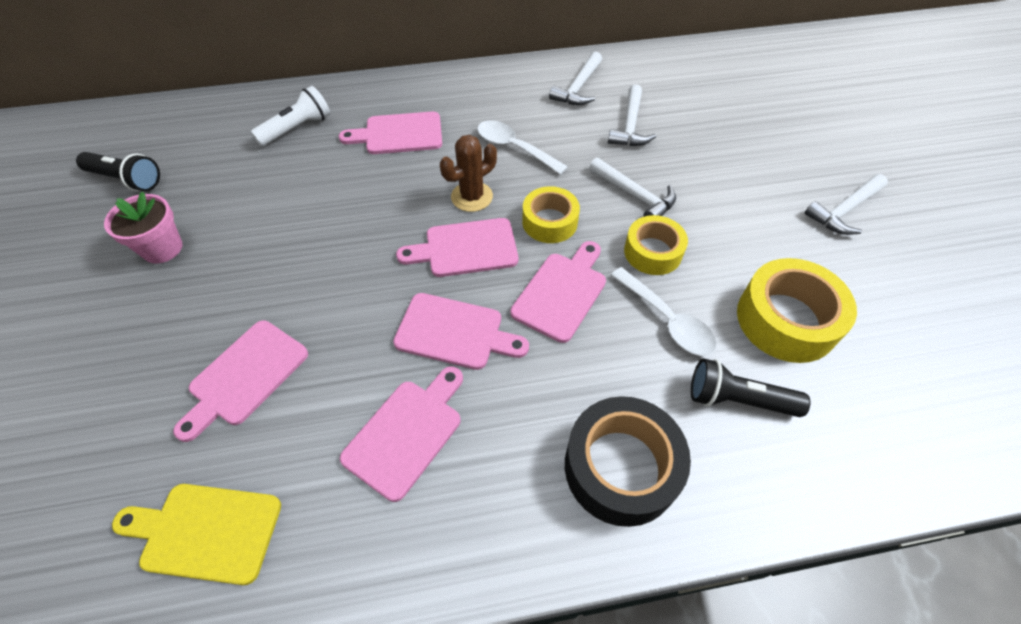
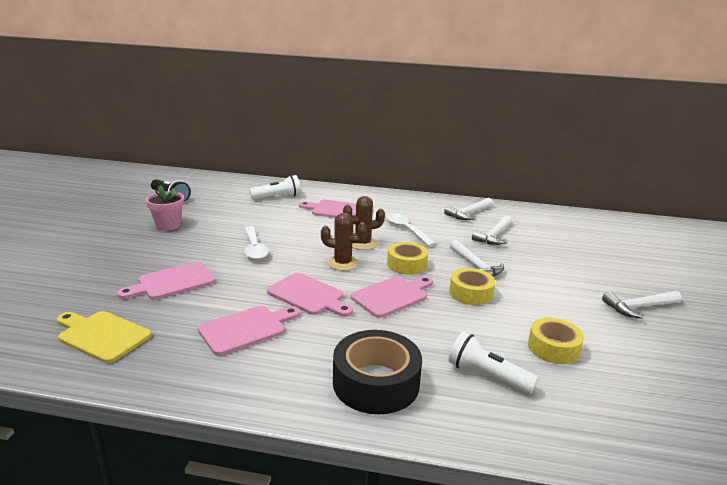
camera: 20 degrees right, 30 degrees down
pink cutting board [396,218,518,277] -> brown cactus [321,213,367,271]
white spoon [611,267,717,356] -> white spoon moved to [244,226,269,260]
black flashlight [691,358,810,417] -> white flashlight [449,332,538,394]
yellow tape [737,258,857,363] -> yellow tape [528,318,584,364], size x0.64

